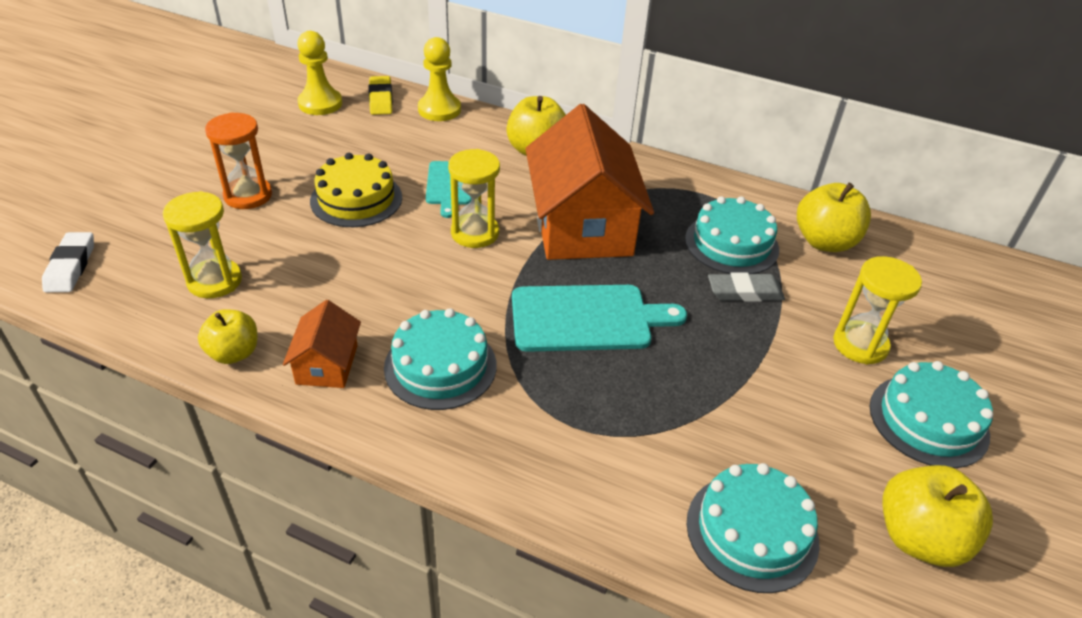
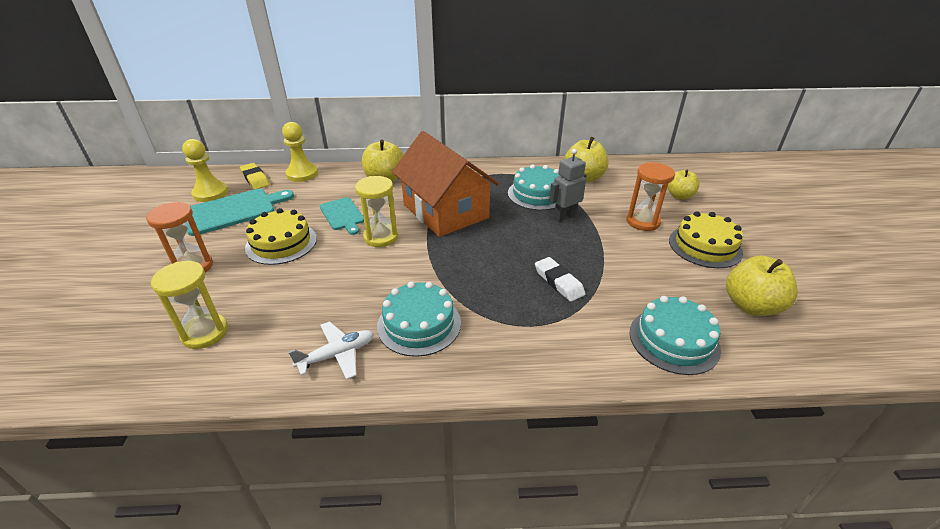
camera: 25 degrees left, 5 degrees down
white eraser [42,232,94,292] -> white eraser moved to [535,257,585,302]
yellow apple [198,309,257,364] -> yellow apple moved to [667,170,700,200]
orange house [283,300,361,388] -> white plane [288,321,374,380]
turquoise cutting board [512,285,687,352] -> turquoise cutting board moved to [187,189,294,236]
grey eraser [708,272,785,302] -> grey robot [549,149,587,221]
yellow hourglass [833,256,922,365] -> orange hourglass [626,162,675,231]
turquoise cake [870,361,993,468] -> yellow cake [669,211,743,268]

